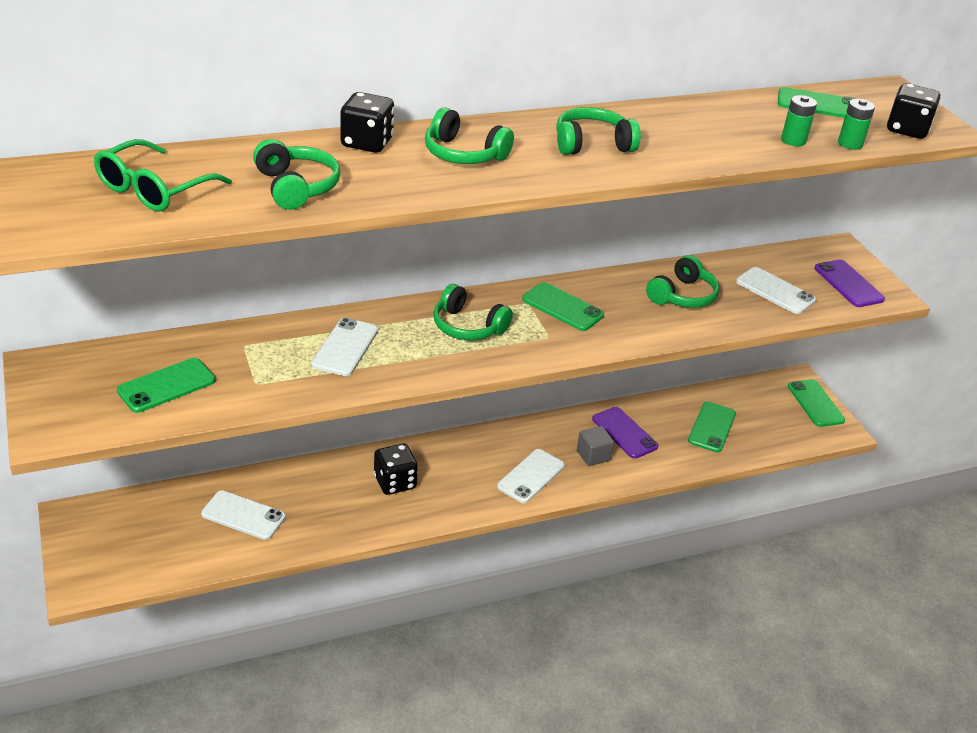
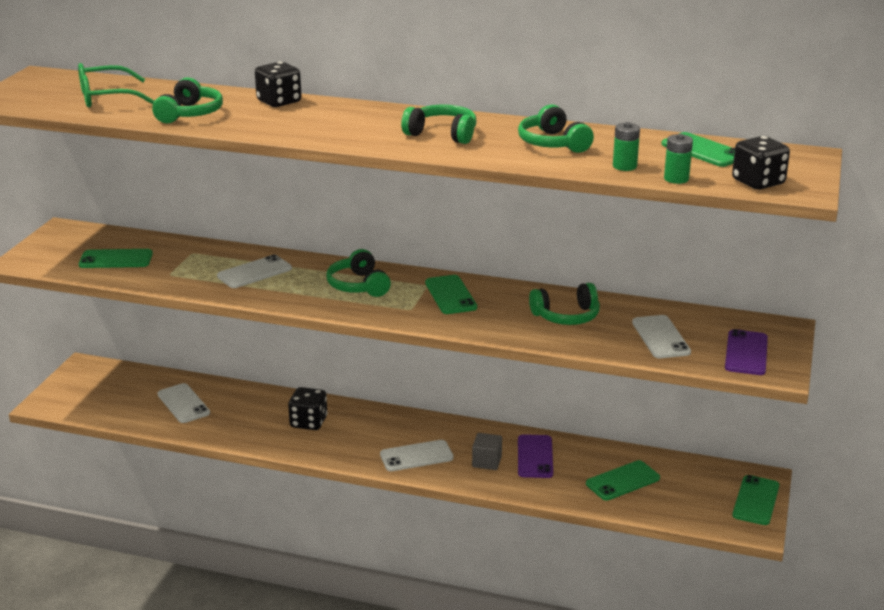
camera: 40 degrees right, 10 degrees down
green headphones [425,107,514,164] -> green headphones moved to [518,105,594,153]

